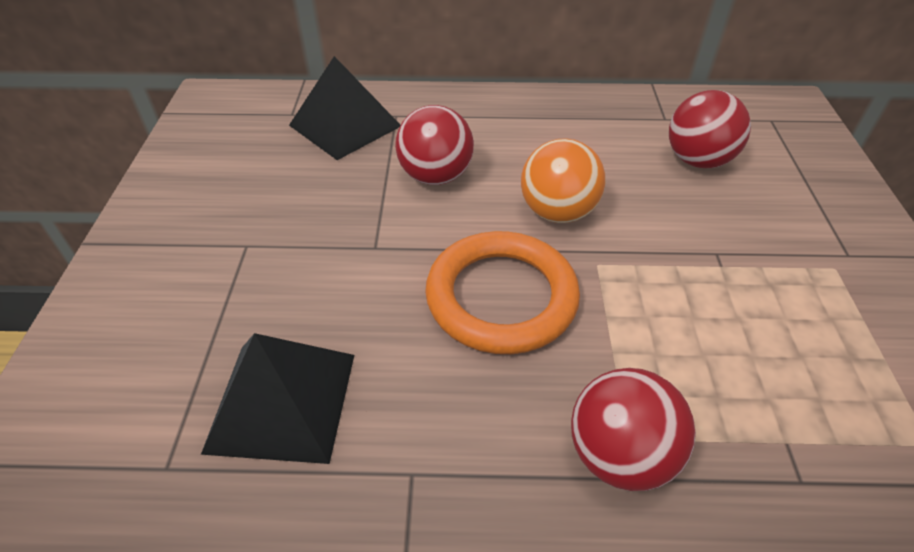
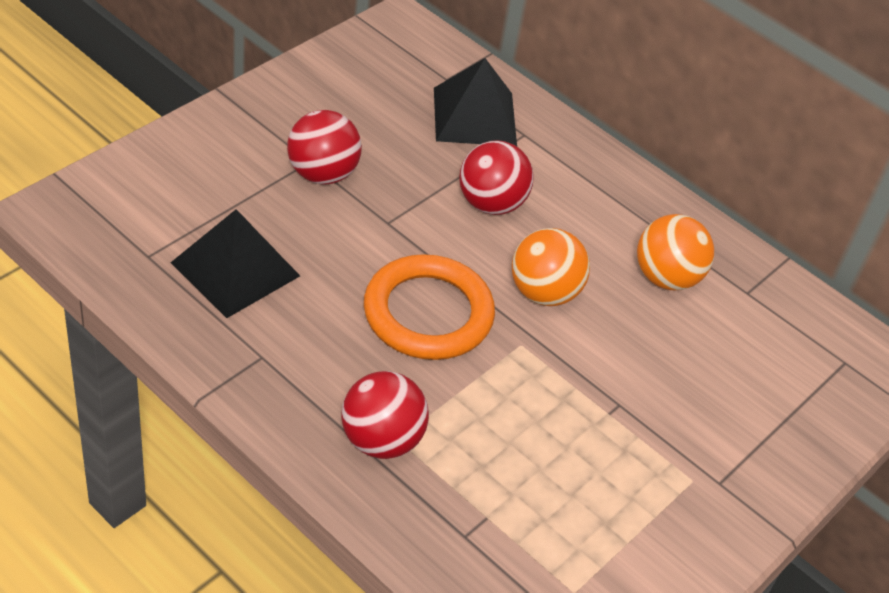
camera: 35 degrees right, 0 degrees up
red ball [669,90,751,168] -> red ball moved to [287,110,362,185]
none -> orange ball [637,214,714,290]

